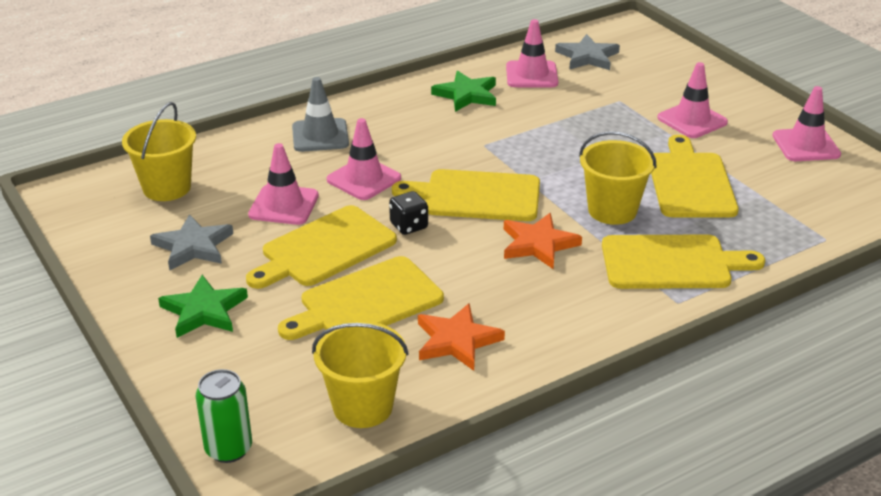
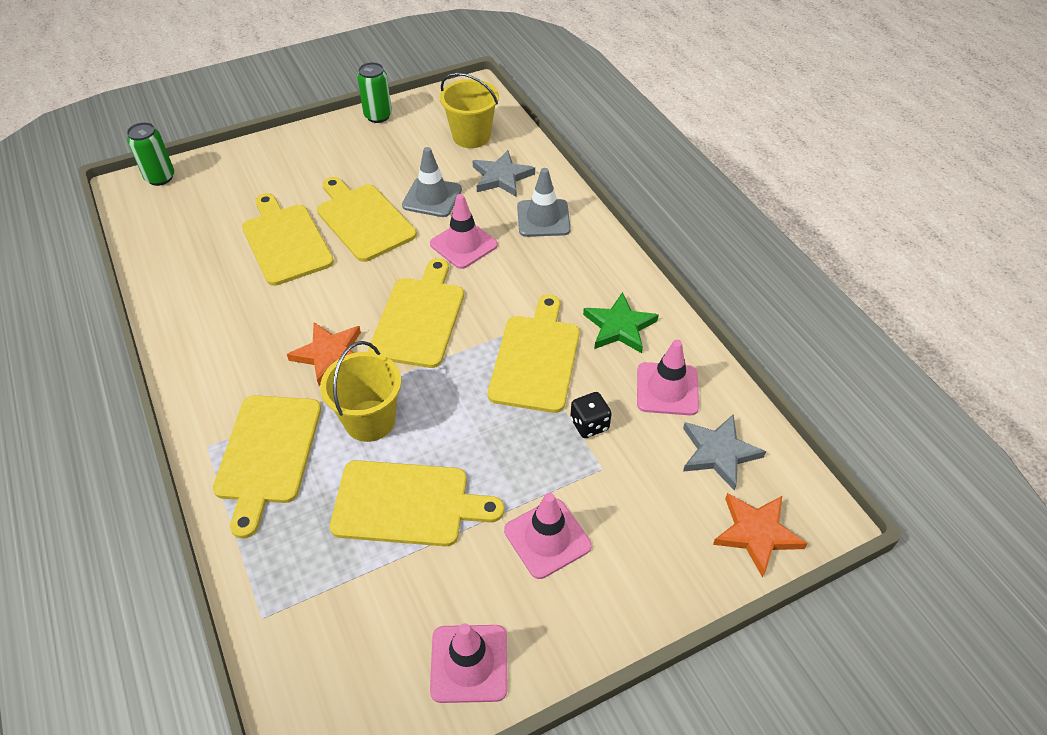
camera: 95 degrees right, 15 degrees up
grey star [150,214,233,271] -> grey star moved to [473,150,535,197]
green star [158,275,248,338] -> none
pink traffic cone [248,143,319,225] -> grey traffic cone [402,147,462,217]
yellow bucket [312,321,408,428] -> none
black dice [389,191,428,235] -> black dice moved to [570,392,612,438]
orange star [418,303,505,371] -> orange star moved to [713,493,807,578]
none -> green can [357,62,392,123]
none -> yellow cutting board [488,295,580,413]

